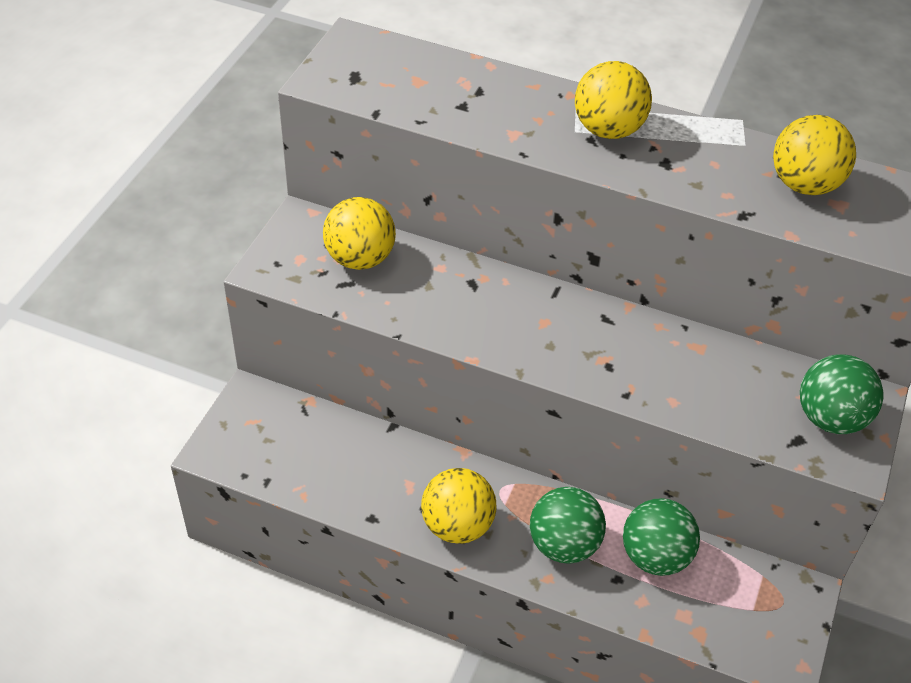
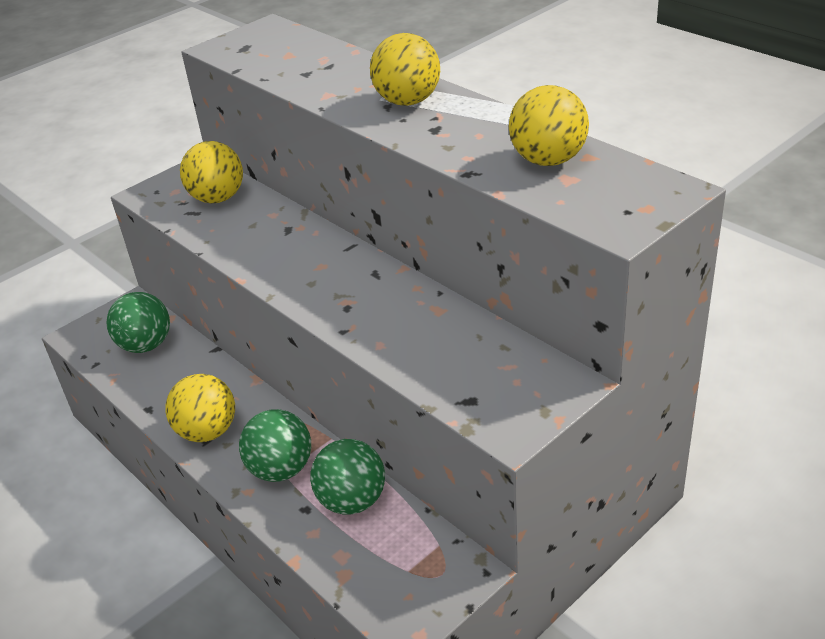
camera: 30 degrees right, 10 degrees down
green ball [800,354,883,434] -> green ball moved to [106,292,170,353]

